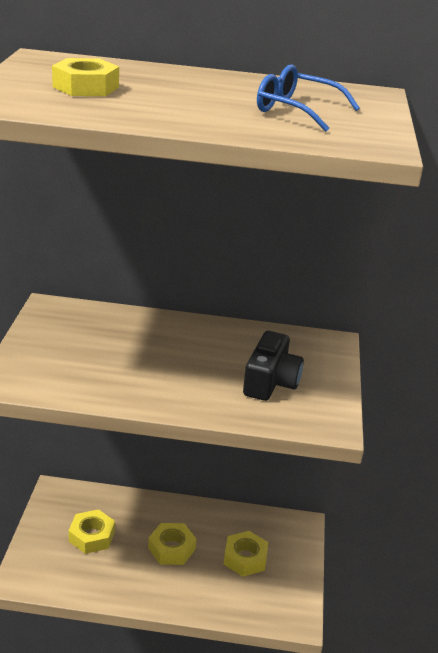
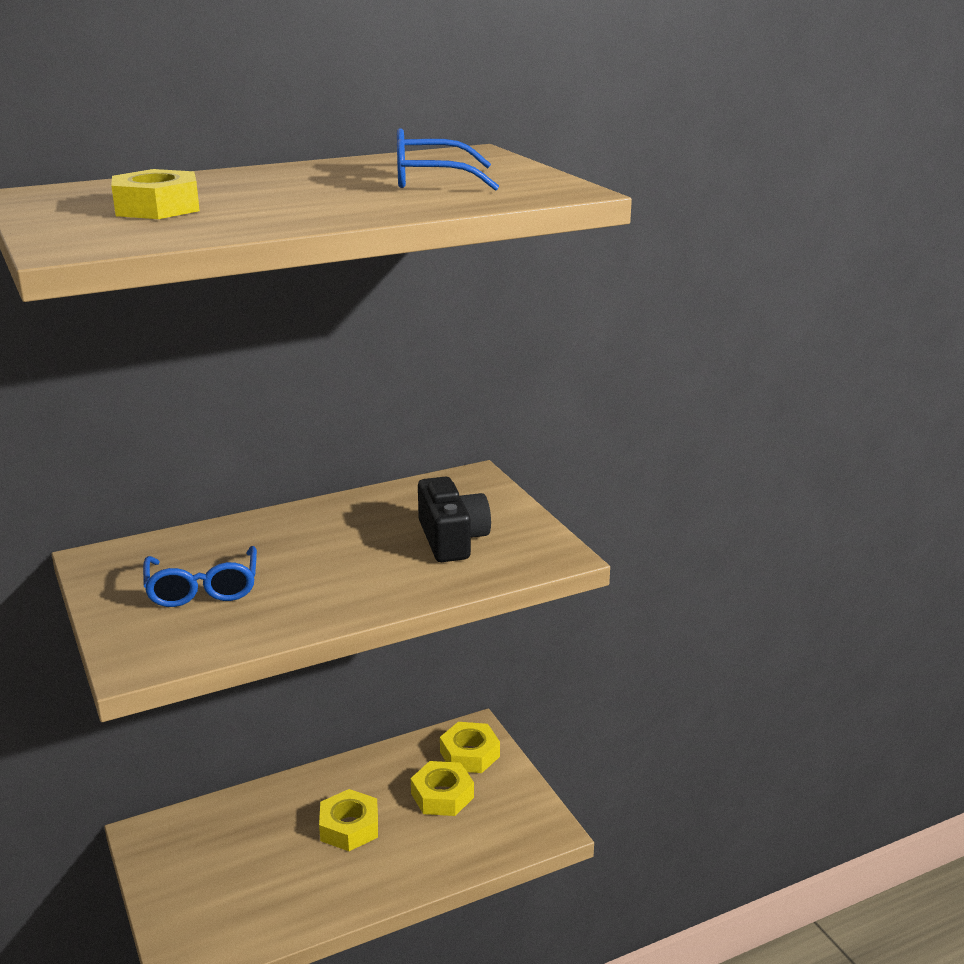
camera: 30 degrees left, 5 degrees down
yellow nut [68,509,115,554] -> yellow nut moved to [440,722,500,773]
none -> blue glasses [143,546,257,607]

